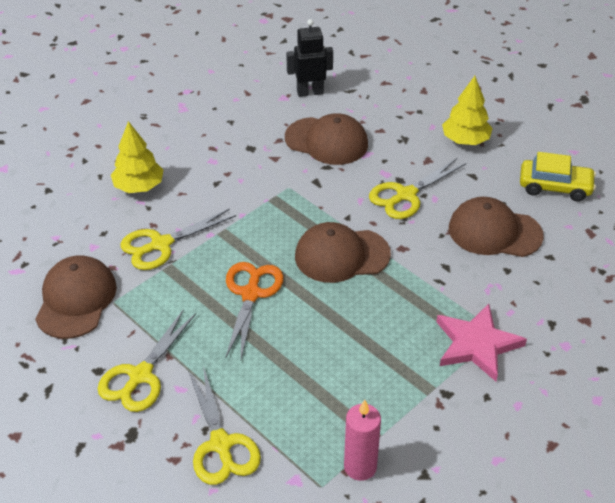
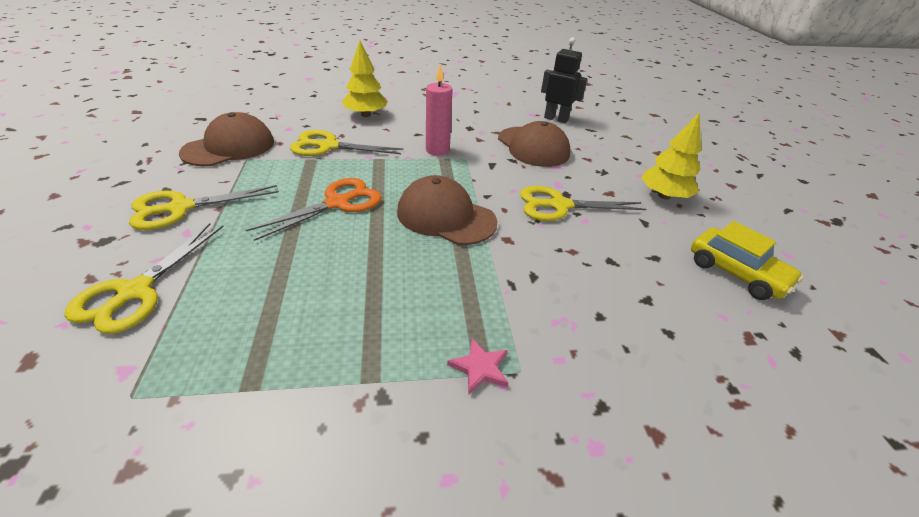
camera: 35 degrees right, 5 degrees down
pink candle [344,400,381,481] -> pink candle moved to [426,65,453,156]
pink star [436,304,527,381] -> pink star [447,338,508,395], size x0.48
brown cap [449,197,544,257] -> none

